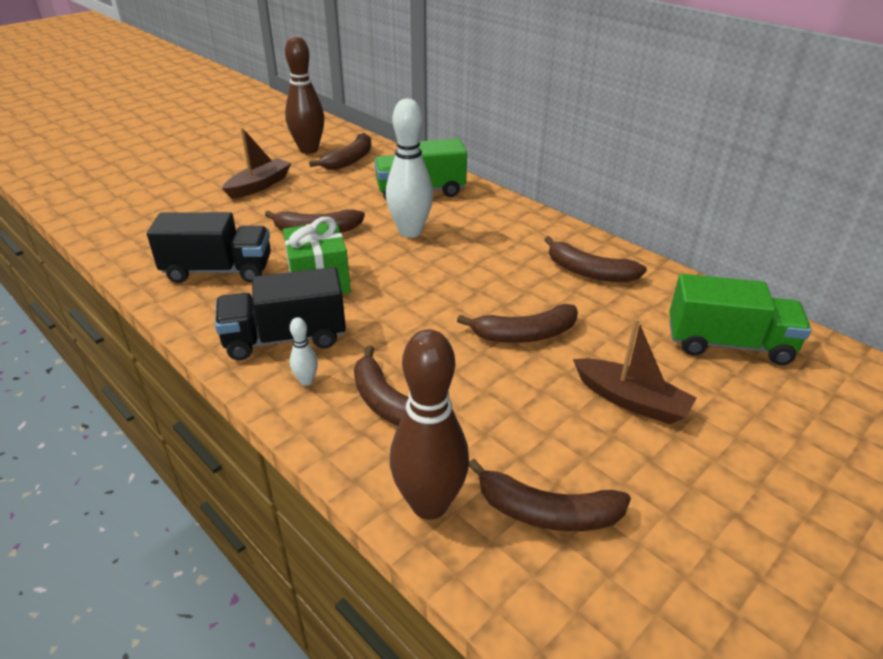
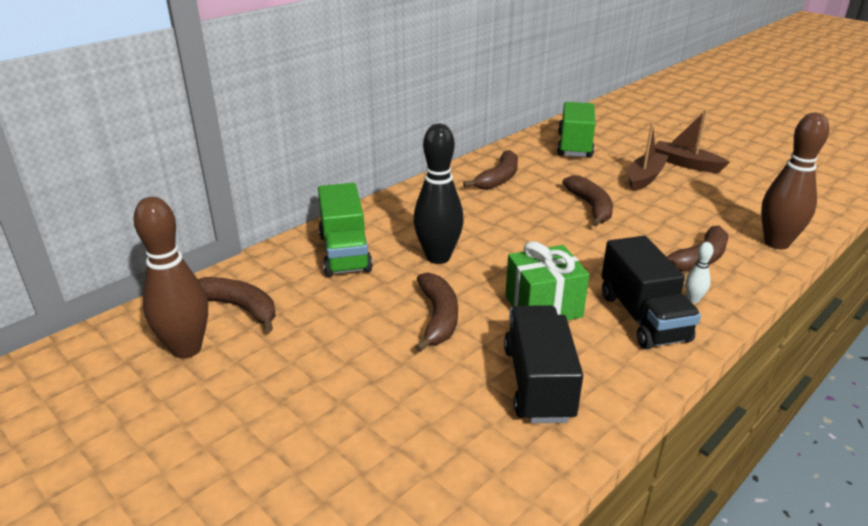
camera: 90 degrees left, 5 degrees down
brown boat [222,128,291,199] -> brown boat moved to [655,110,730,173]
white bowling pin [386,99,433,238] -> black bowling pin [413,124,464,264]
brown banana [469,459,631,531] -> none

